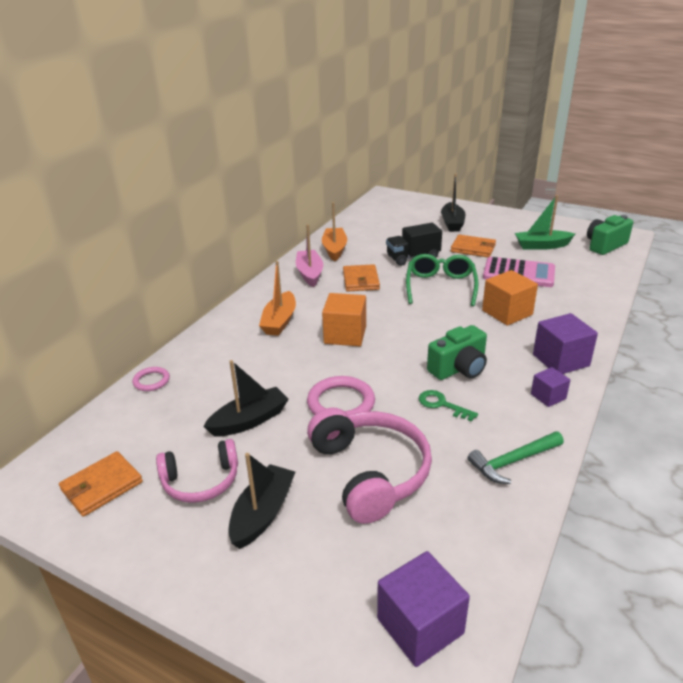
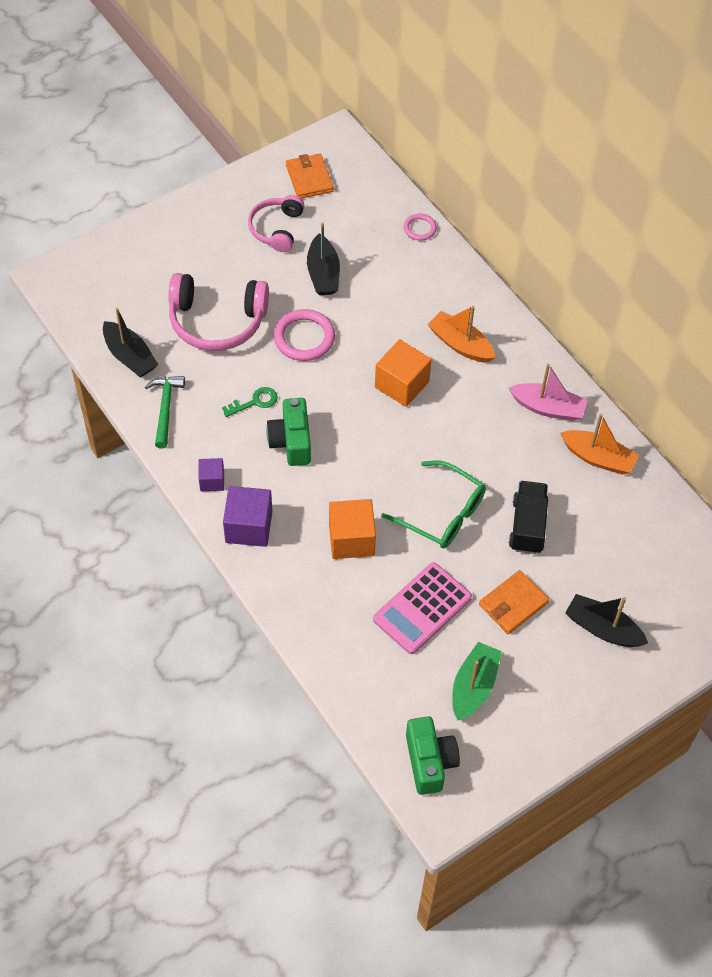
camera: 115 degrees right, 25 degrees up
black boat [228,453,295,549] -> black boat moved to [103,308,158,378]
orange wallet [343,264,380,292] -> none
purple cube [377,551,470,667] -> none

